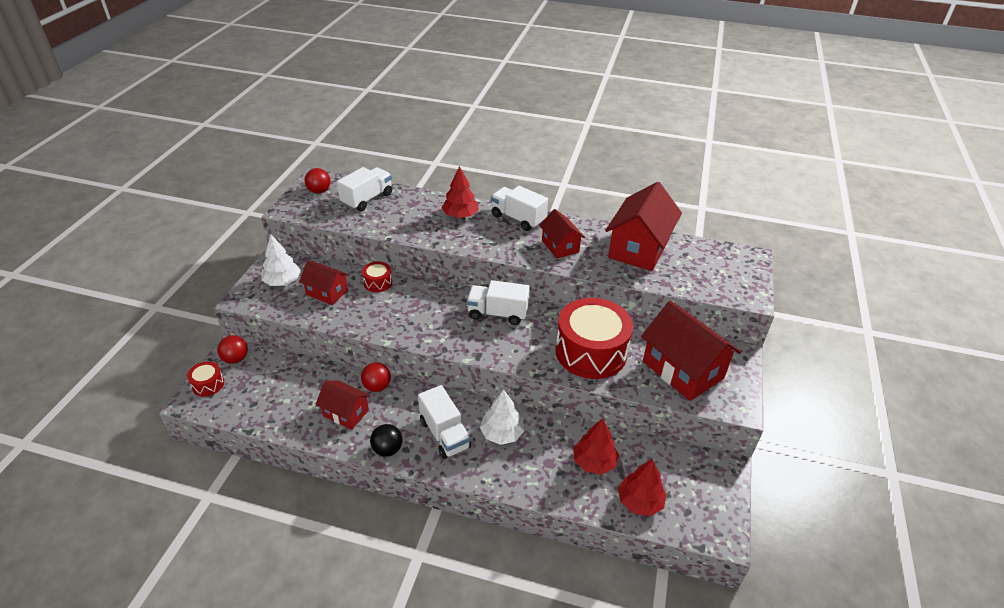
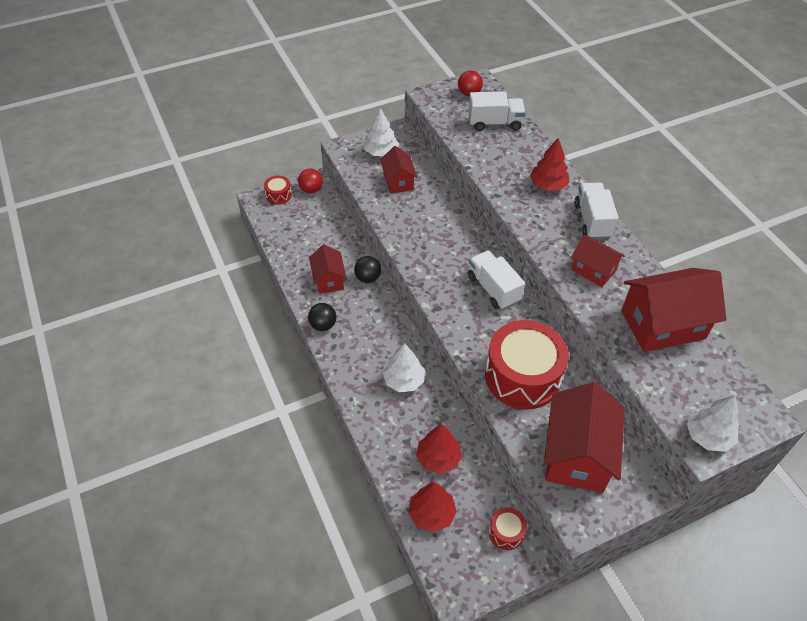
camera: 50 degrees right, 10 degrees up
red ball [361,362,391,392] -> black ball [354,256,381,283]
red drum [362,261,392,292] -> red drum moved to [489,508,527,550]
white truck [418,385,471,459] -> none
red house [539,209,585,259] -> red house turned 75 degrees counterclockwise [571,235,625,287]
none -> white tree [686,395,739,452]

